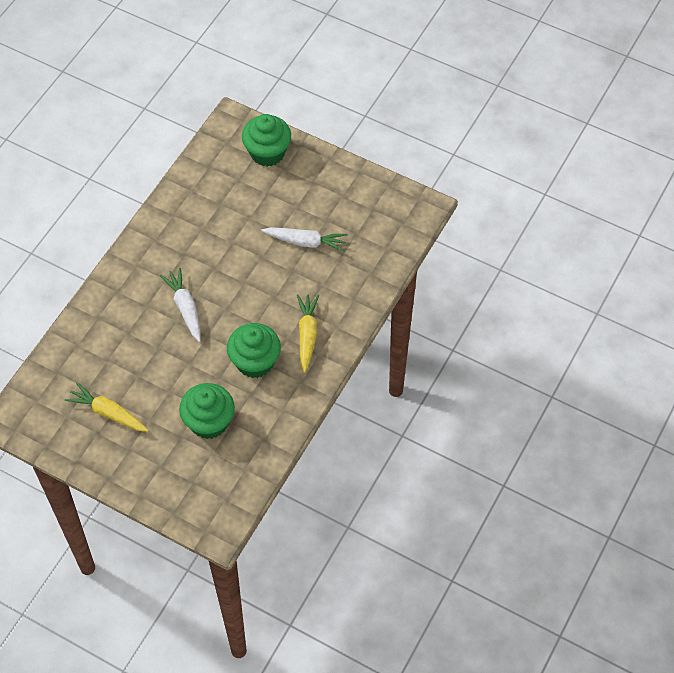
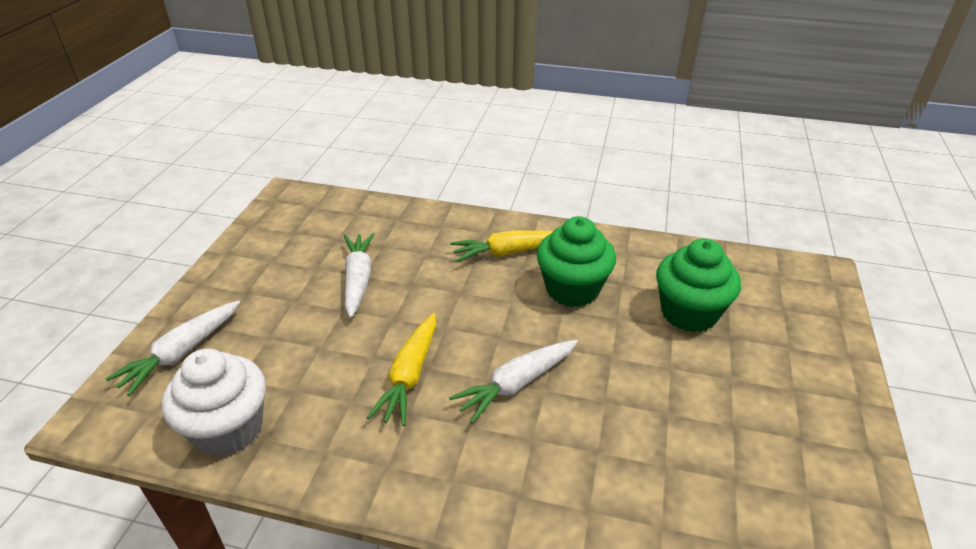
camera: 105 degrees left, 20 degrees down
yellow carrot [65,382,148,432] -> yellow carrot moved to [366,313,436,426]
green cupcake [242,114,291,167] -> white carrot [106,300,240,396]
none -> white cupcake [162,349,266,457]

